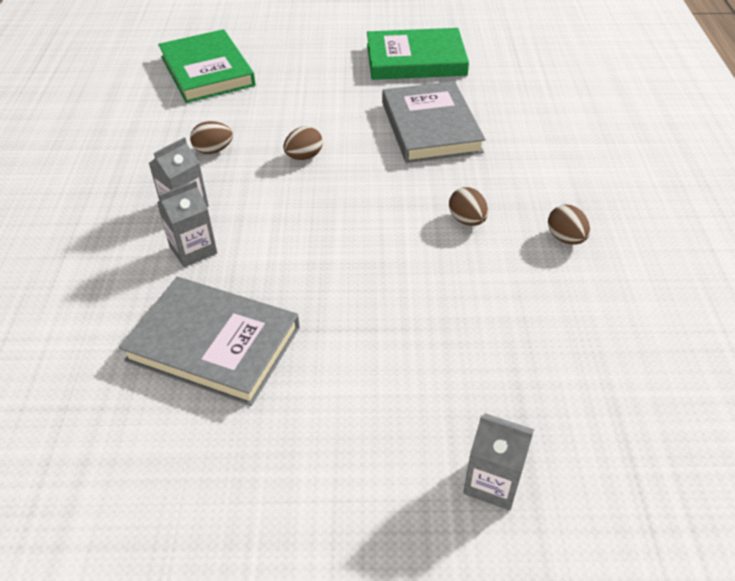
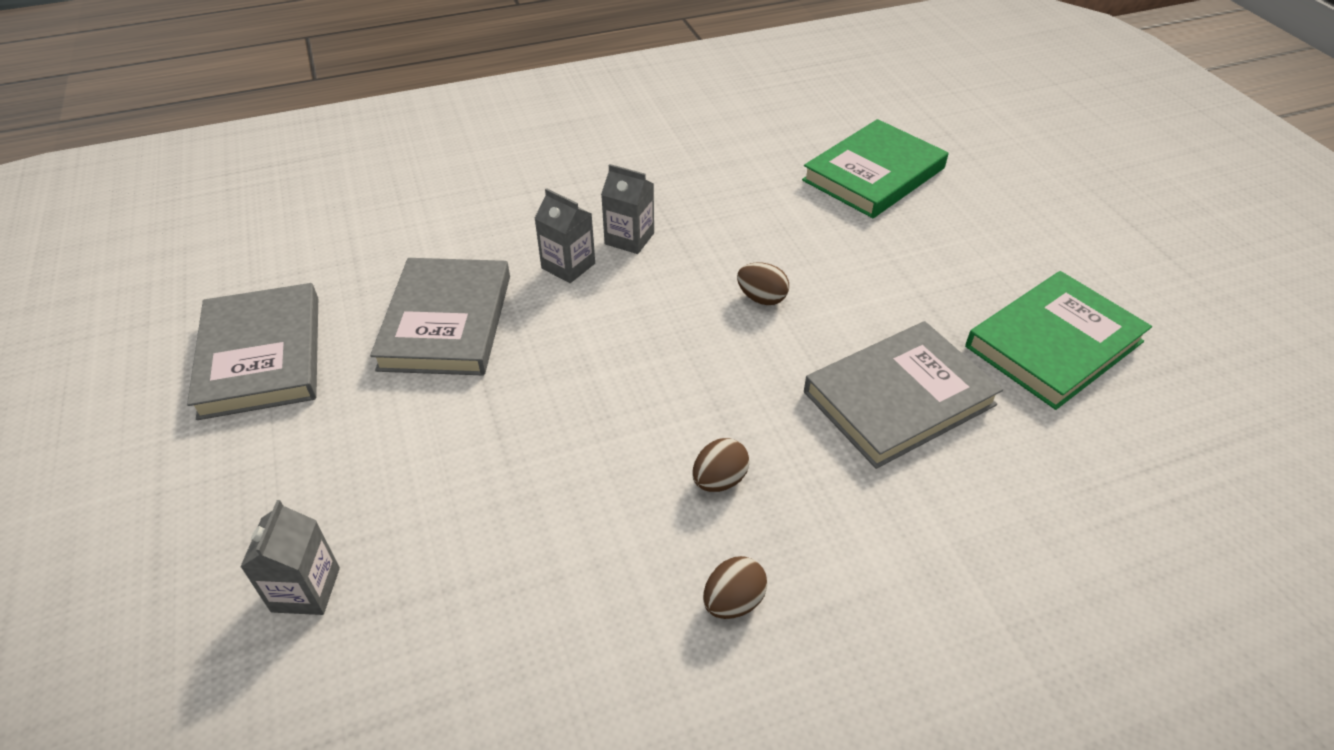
camera: 70 degrees right, 0 degrees up
brown egg [190,121,233,154] -> none
green book [367,28,469,80] -> green book turned 75 degrees clockwise [965,271,1152,410]
none -> grey book [187,283,318,420]

